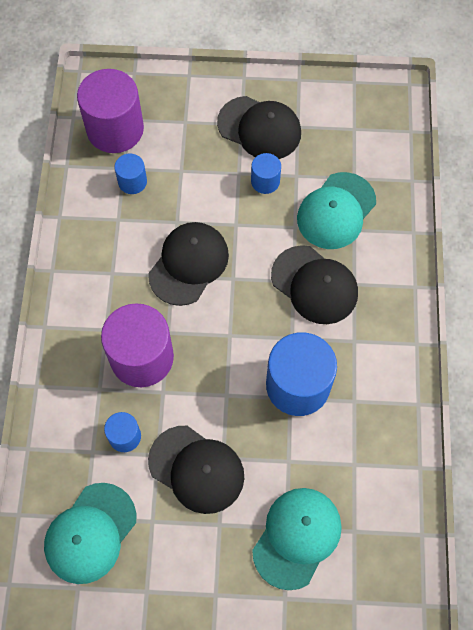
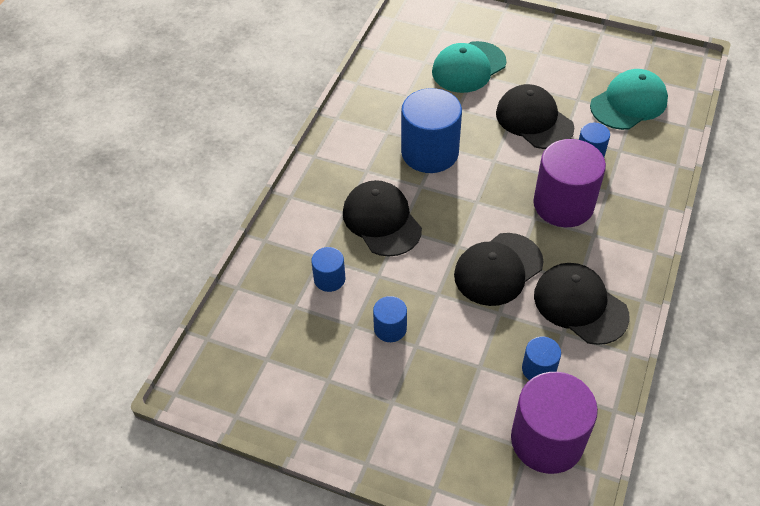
camera: 160 degrees left, 15 degrees down
black cap [217,96,301,159] -> black cap moved to [534,263,630,345]
turquoise cap [297,172,376,249] -> blue cylinder [311,247,345,292]

